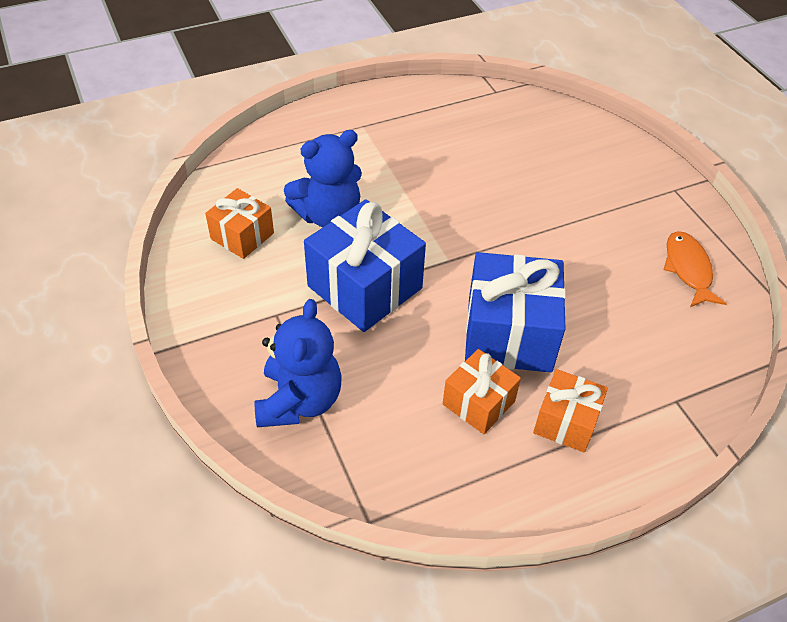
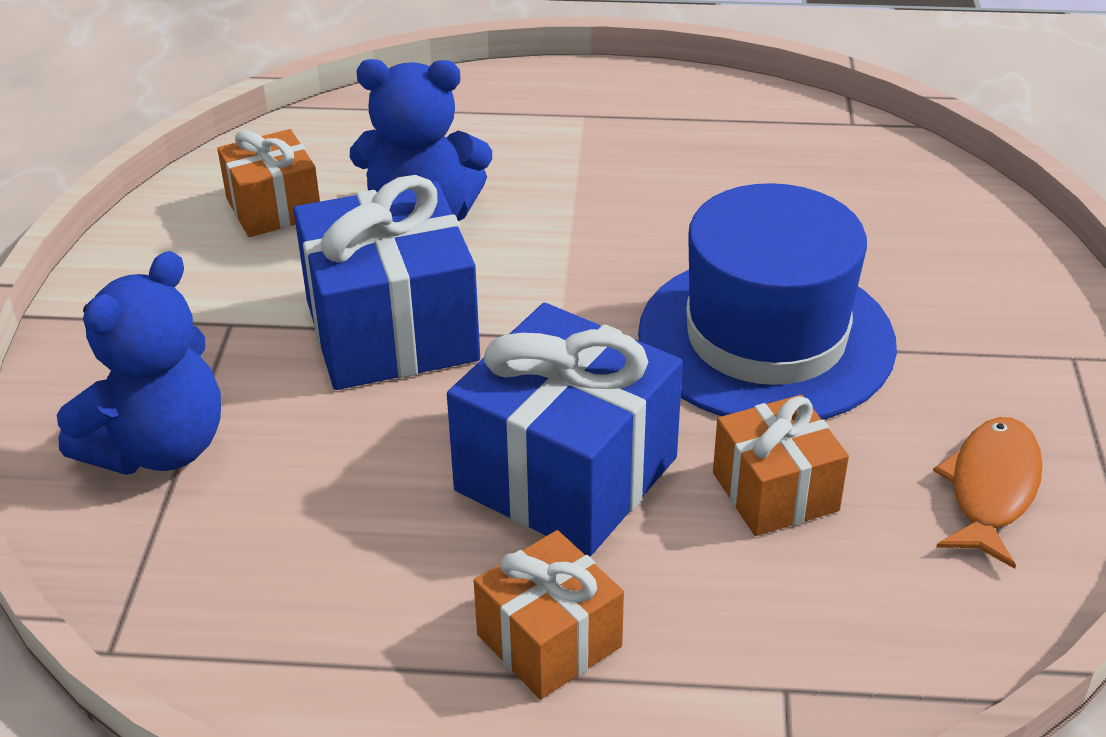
camera: 30 degrees right, 10 degrees down
orange gift [443,349,521,434] -> orange gift moved to [713,394,849,536]
none -> blue hat [638,183,897,420]

